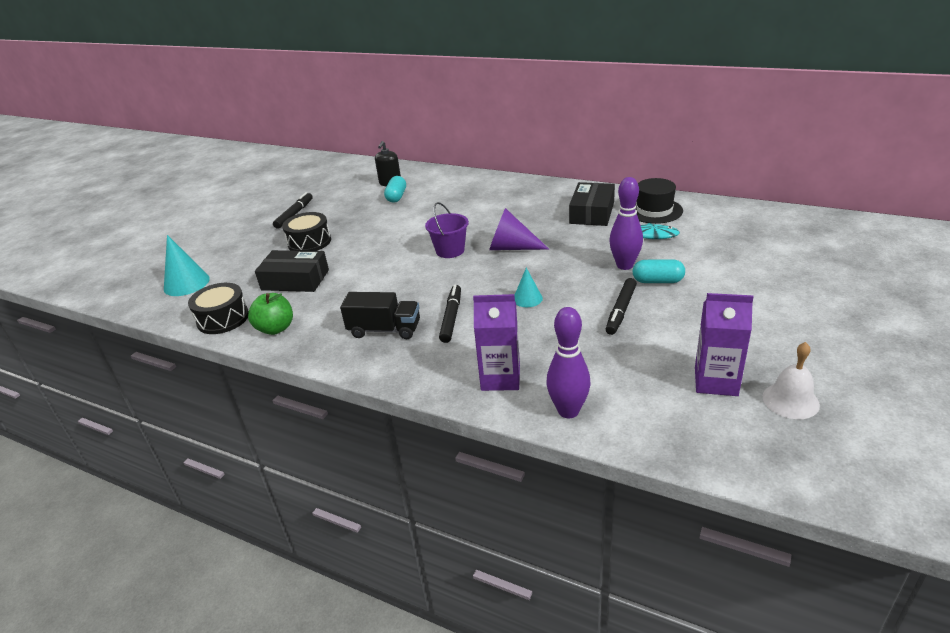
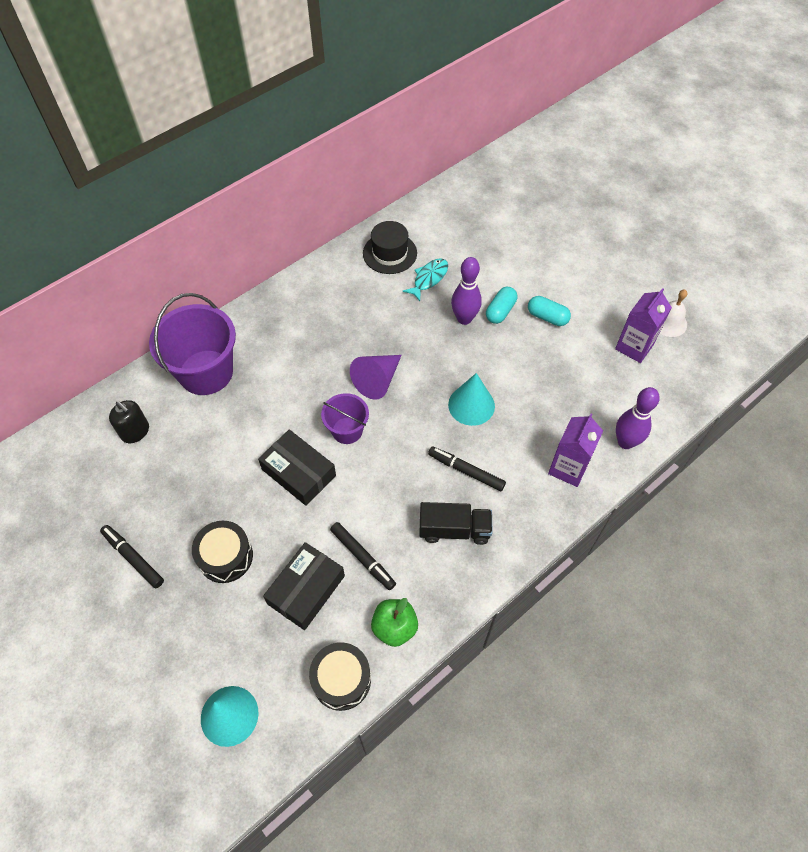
camera: 70 degrees left, 25 degrees up
black truck [340,292,420,339] -> black truck turned 60 degrees clockwise [419,502,493,545]
turquoise capsule [384,176,406,203] -> turquoise capsule moved to [528,296,571,326]
turquoise cone [515,268,543,307] -> turquoise cone [448,373,495,426], size x1.69
black box [569,182,615,226] -> black box moved to [258,429,336,506]
black marker [606,278,637,335] -> black marker moved to [330,522,396,590]
none -> purple bucket [149,293,236,395]

